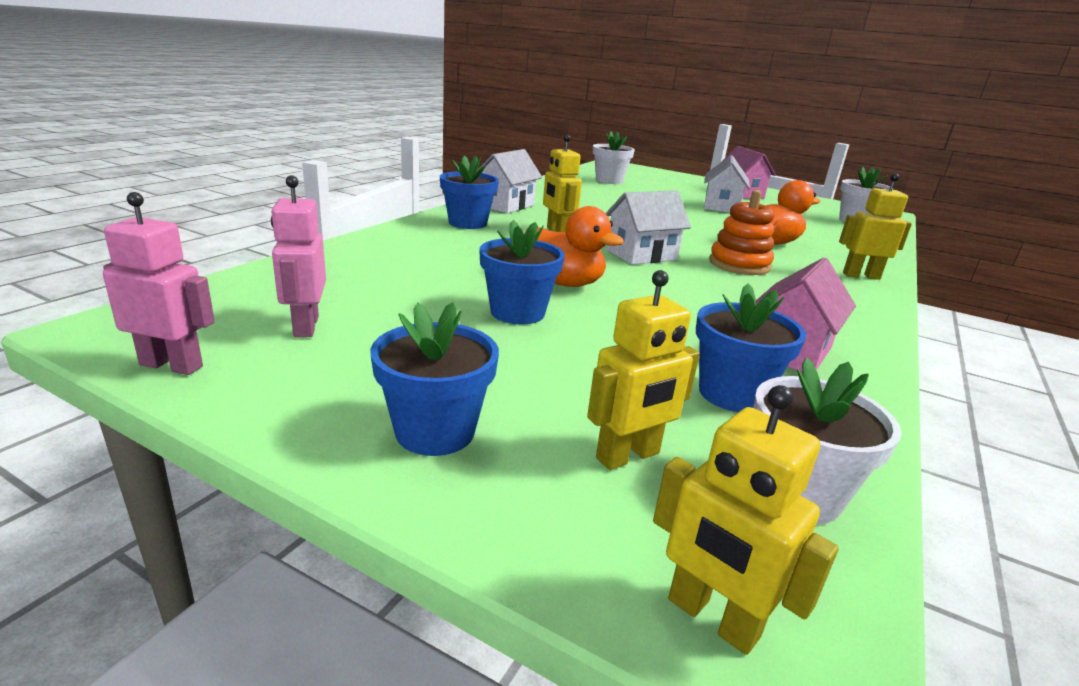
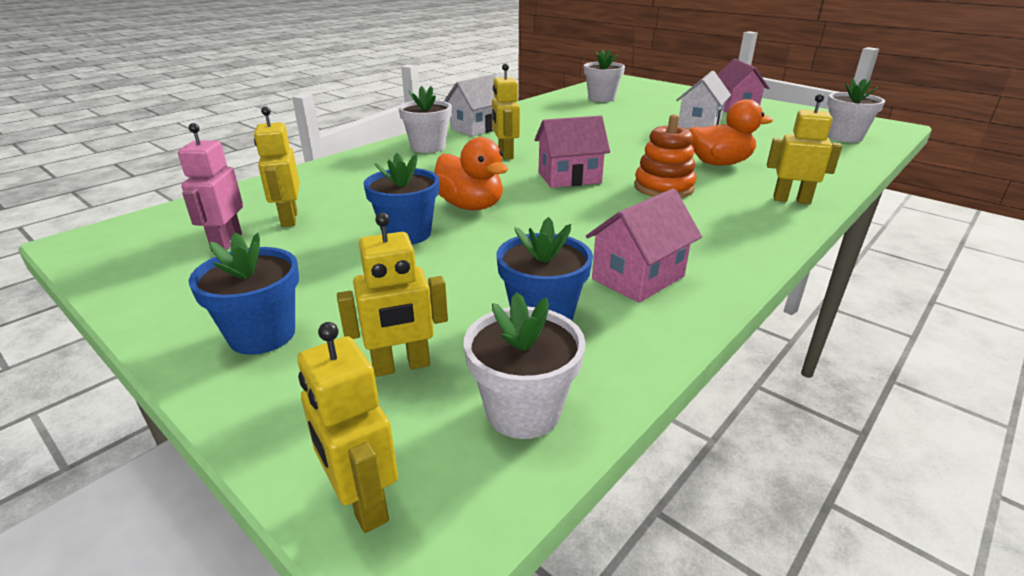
camera: 15 degrees right, 5 degrees up
pink robot [103,192,215,375] -> none
blue flower pot [440,155,499,229] -> white flower pot [398,86,452,153]
white house [605,190,691,265] -> pink house [535,116,610,188]
none -> yellow robot [254,106,300,227]

